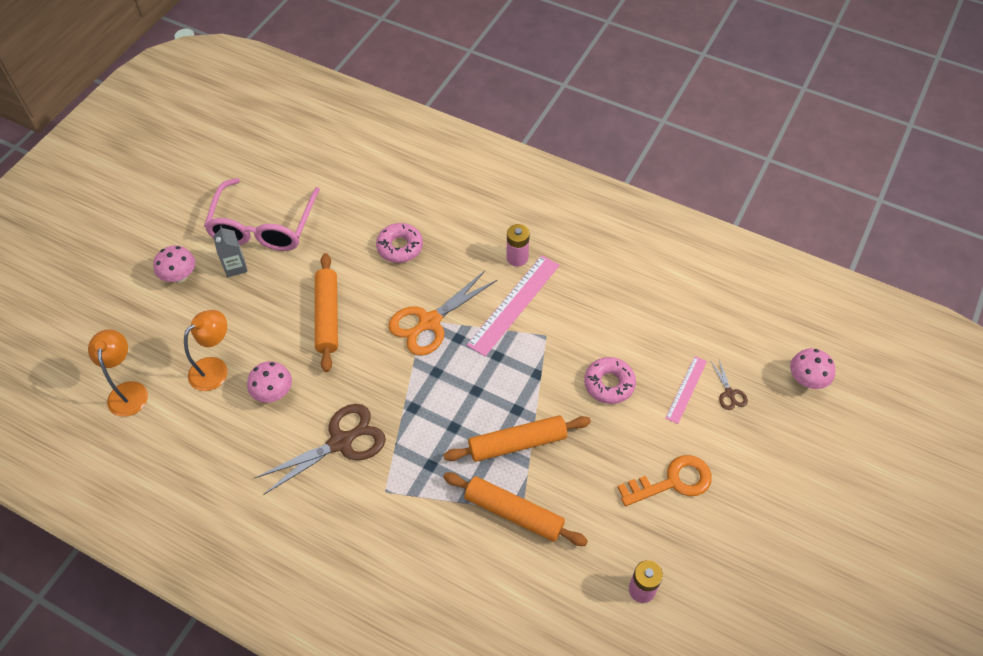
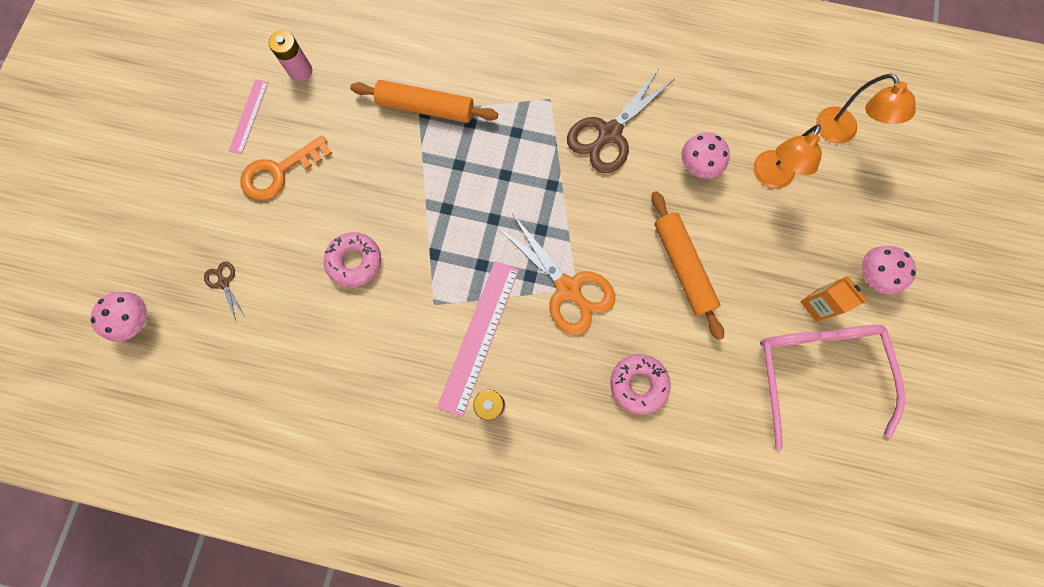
camera: 165 degrees right, 20 degrees up
grey carton [213,226,248,277] -> orange carton [800,276,866,322]
orange scissors [388,271,497,356] -> orange scissors turned 105 degrees clockwise [497,215,615,335]
orange rolling pin [443,415,591,462] -> none
pink ruler [665,356,707,424] -> pink ruler moved to [229,79,268,154]

